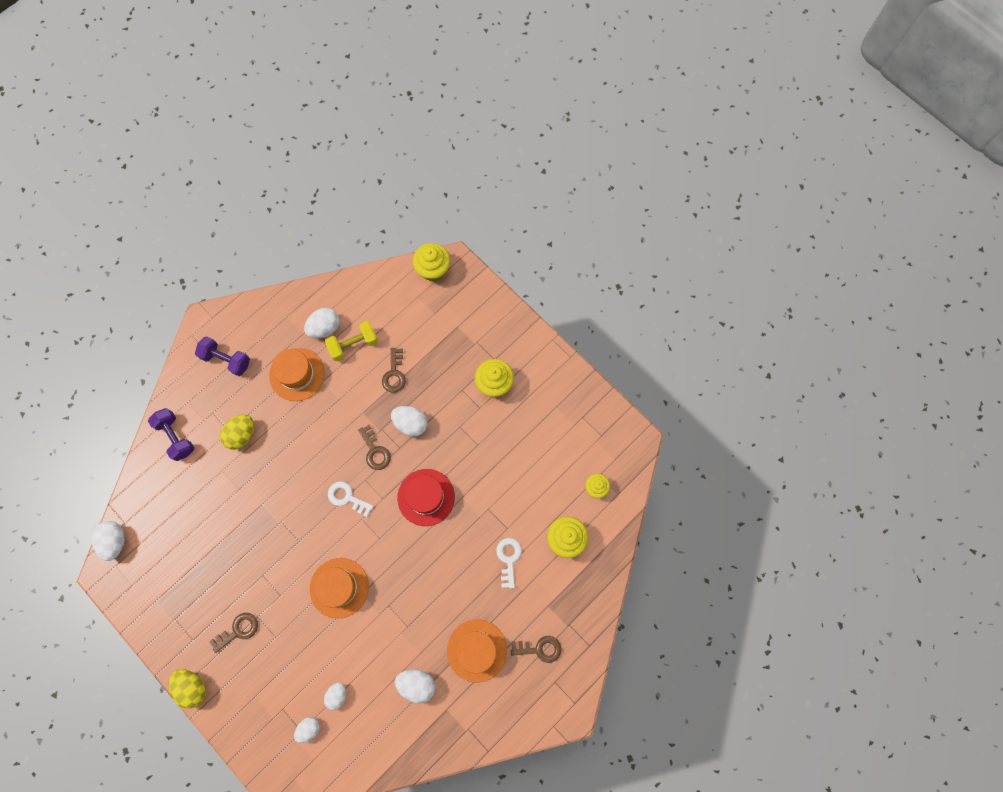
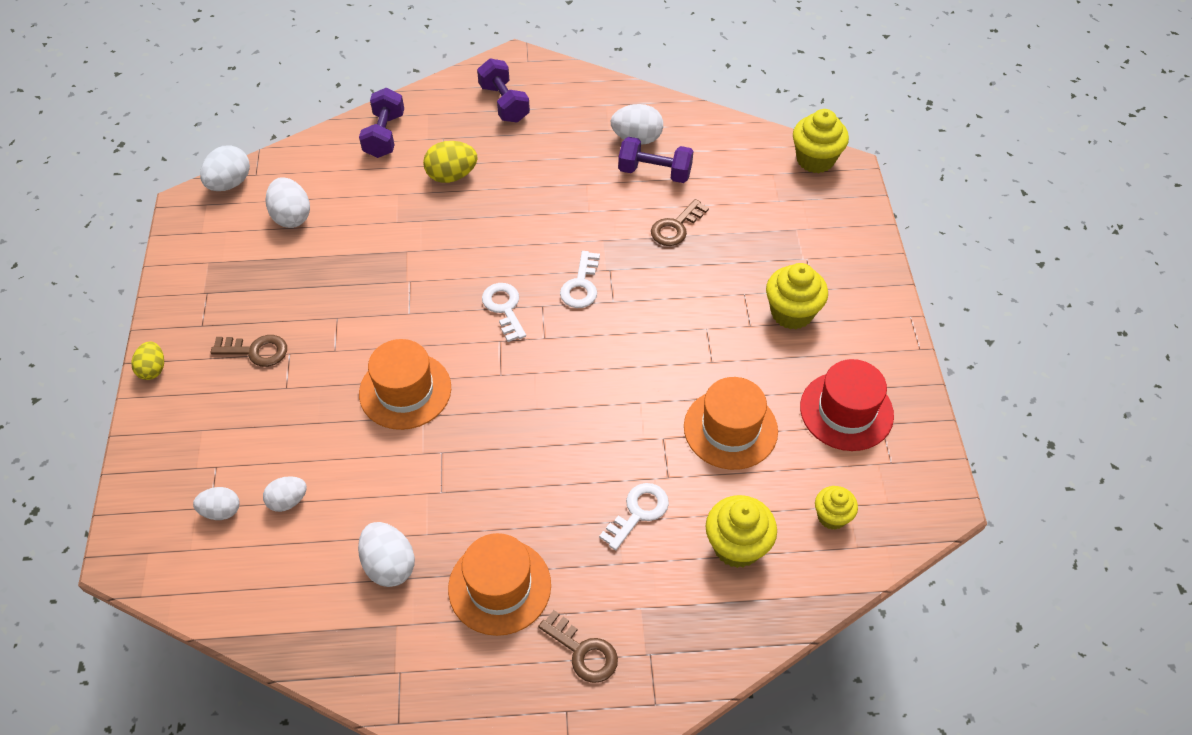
camera: 40 degrees right, 20 degrees down
yellow egg [169,669,206,709] -> yellow egg [131,341,164,380], size x0.66
orange hat [269,348,325,401] -> orange hat moved to [684,377,778,470]
yellow dumbbell [325,321,378,361] -> purple dumbbell [618,137,694,183]
brown key [358,425,391,470] -> white key [560,251,600,308]
white egg [391,406,427,437] -> white egg moved to [265,177,310,228]
red hat [397,469,455,526] -> red hat moved to [800,359,894,451]

